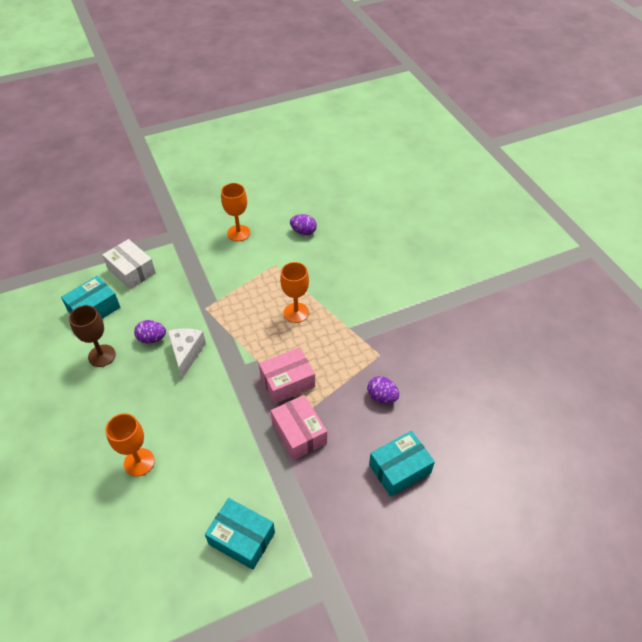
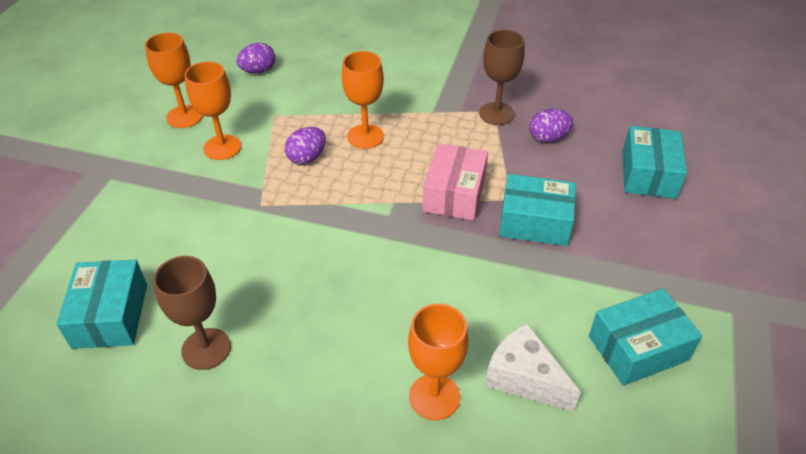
camera: 50 degrees left, 5 degrees down
white box [103,239,156,289] -> none
purple egg [134,320,166,344] -> purple egg moved to [285,127,326,165]
white cheese [168,328,206,379] -> white cheese moved to [485,323,581,412]
pink box [271,395,327,460] -> turquoise box [499,174,576,246]
none -> orange goblet [184,61,241,160]
none -> brown goblet [479,30,525,125]

